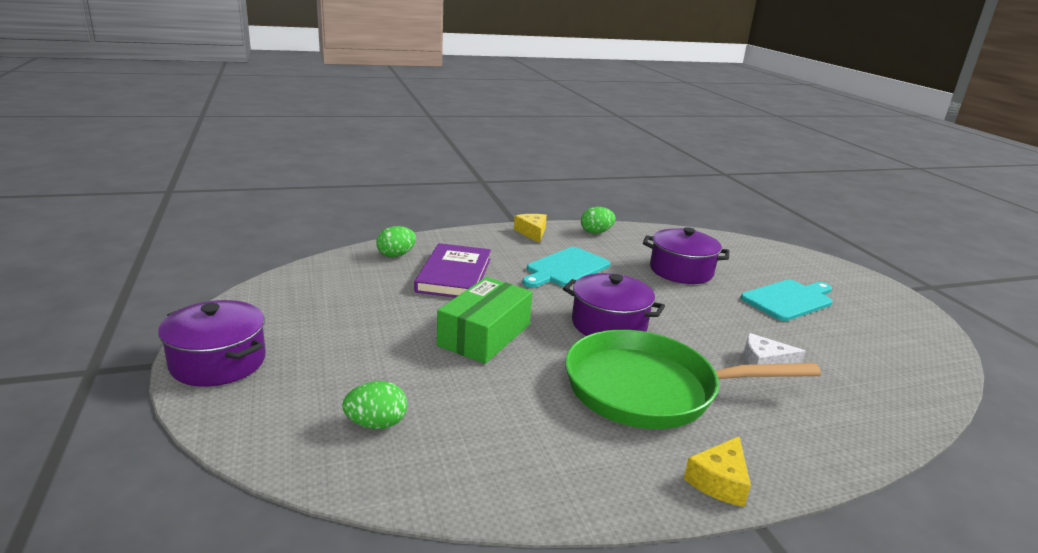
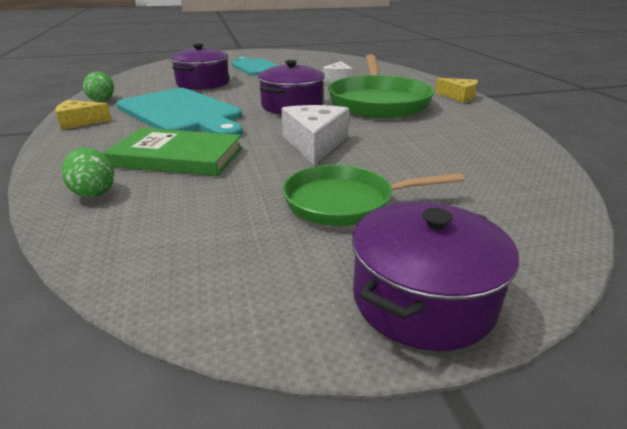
camera: 85 degrees left, 5 degrees up
green egg [342,381,407,429] -> none
purple book [414,243,491,298] -> green book [103,128,242,176]
green box [437,277,533,364] -> white cheese [282,105,349,165]
turquoise cutting board [522,247,610,288] -> turquoise cutting board [116,88,243,136], size x1.56
none -> green pan [283,165,465,226]

